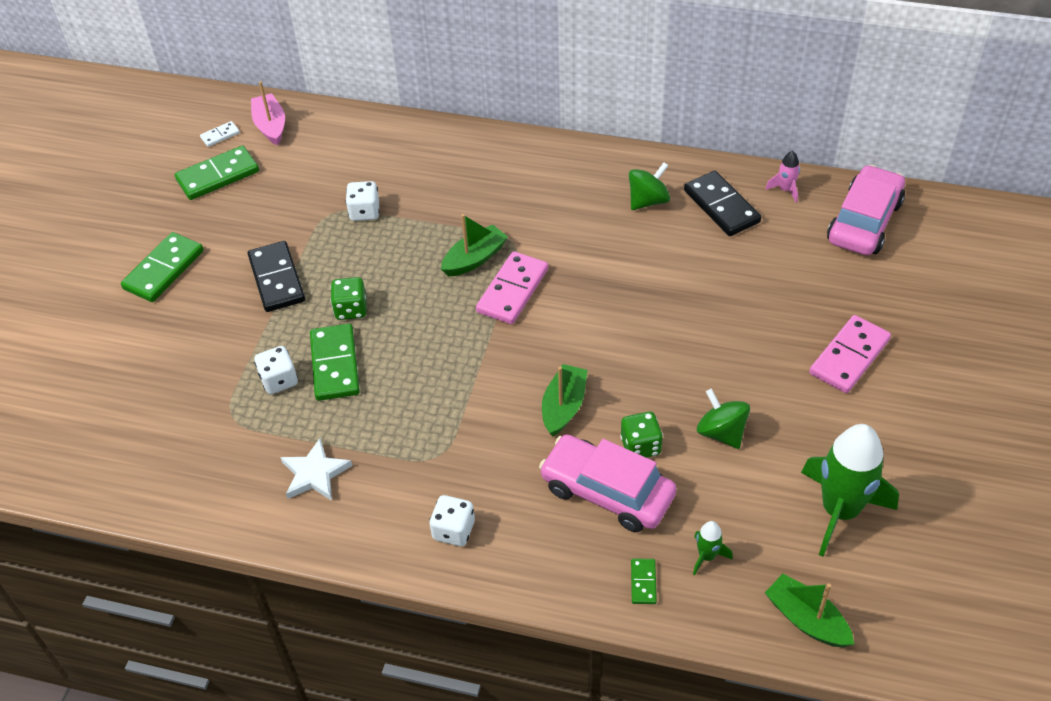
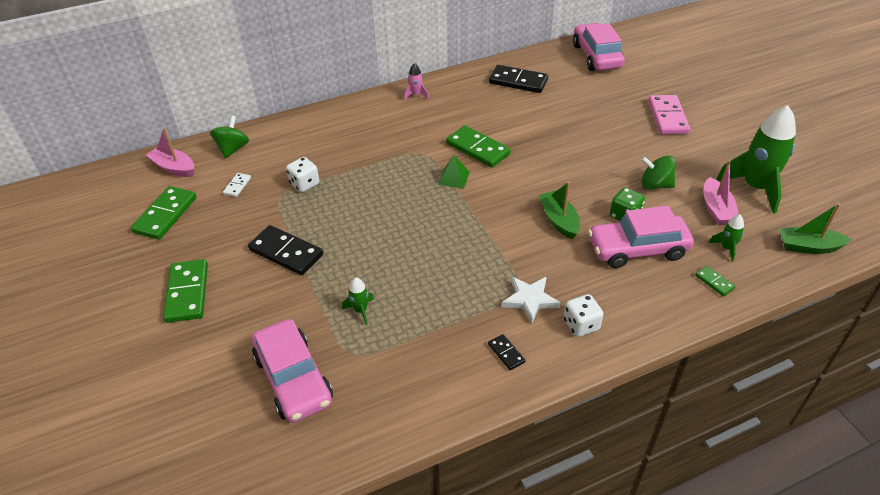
camera: 40 degrees left, 5 degrees down
white domino [200,121,240,147] -> white domino moved to [223,173,251,197]
white dice [254,346,298,394] -> green rocket [342,277,374,325]
white star [280,438,352,501] -> white star moved to [501,276,561,324]
green domino [310,324,360,401] -> green domino moved to [446,125,511,168]
green dice [331,277,367,320] -> none
green boat [441,214,508,277] -> none
pink domino [476,251,548,324] -> green pyramid [438,155,470,189]
green spinning top [629,162,670,210] -> green spinning top moved to [210,116,249,159]
pink rocket [765,151,800,203] -> pink rocket moved to [404,63,429,100]
none -> pink car [252,319,333,423]
none -> black domino [488,334,525,370]
none -> pink boat [703,160,739,225]

